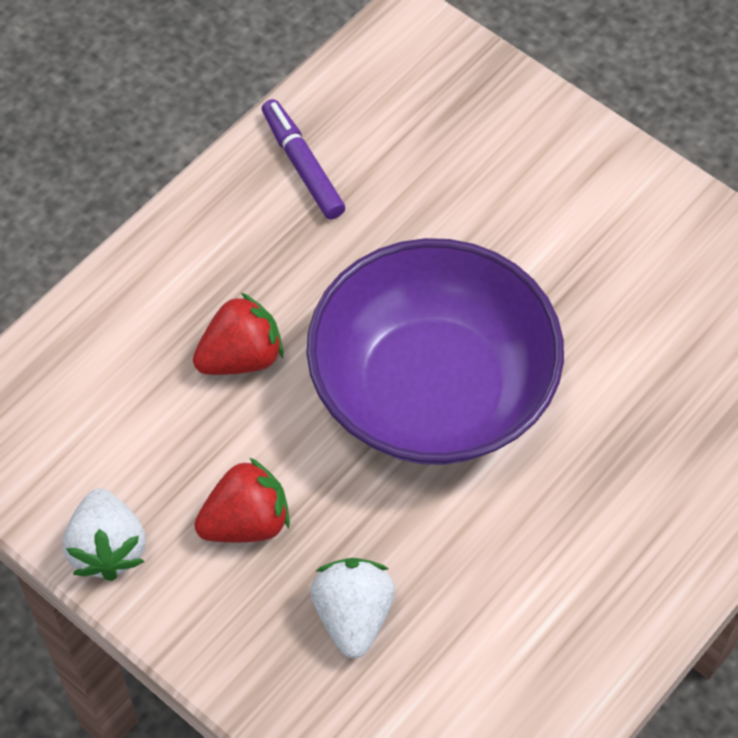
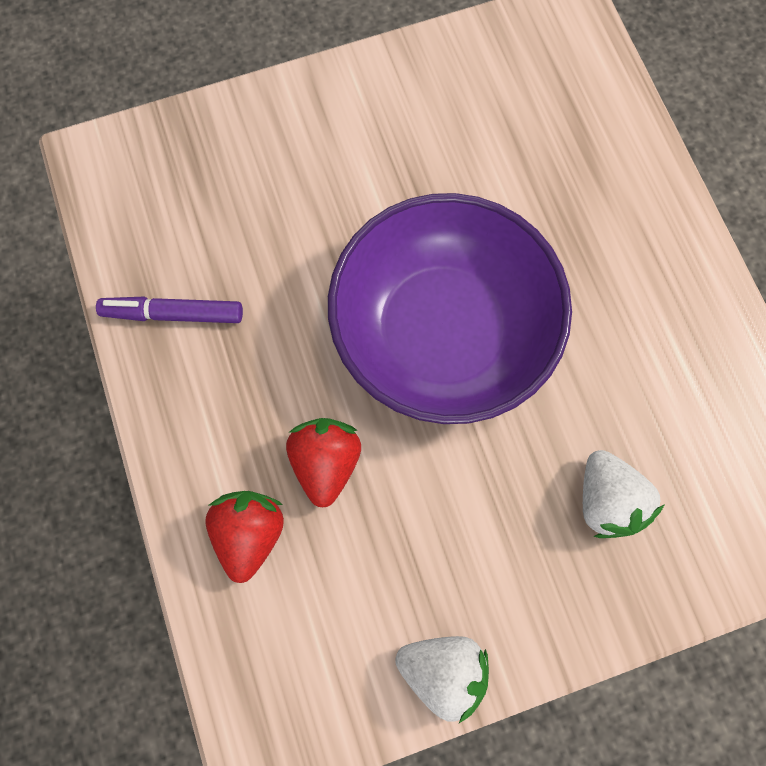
camera: 60 degrees left, 15 degrees up
red strawberry [194,457,290,542] -> red strawberry moved to [205,491,284,583]
white strawberry [311,558,395,659] -> white strawberry turned 135 degrees counterclockwise [583,450,664,538]

